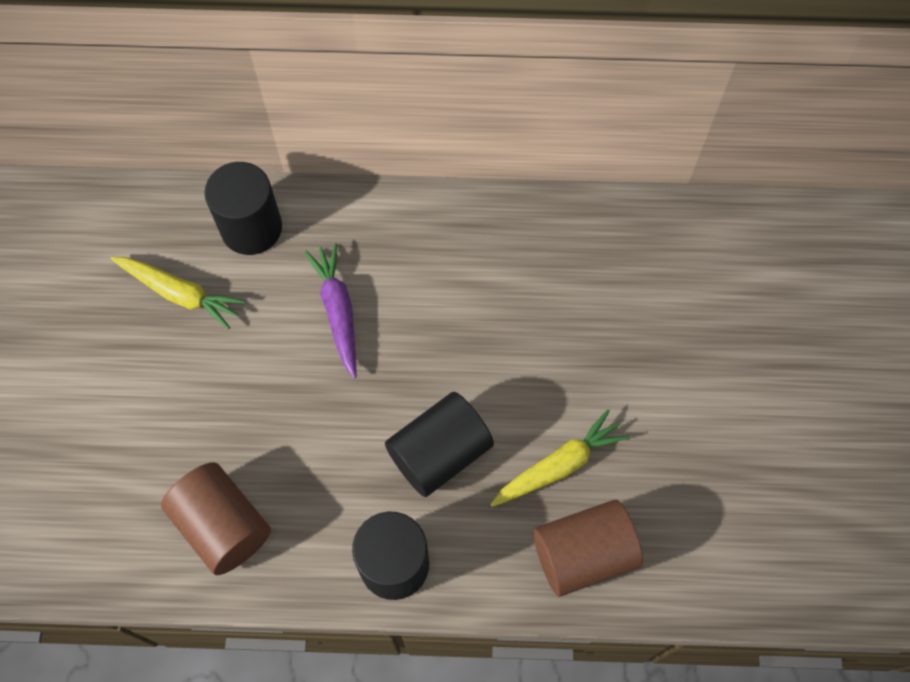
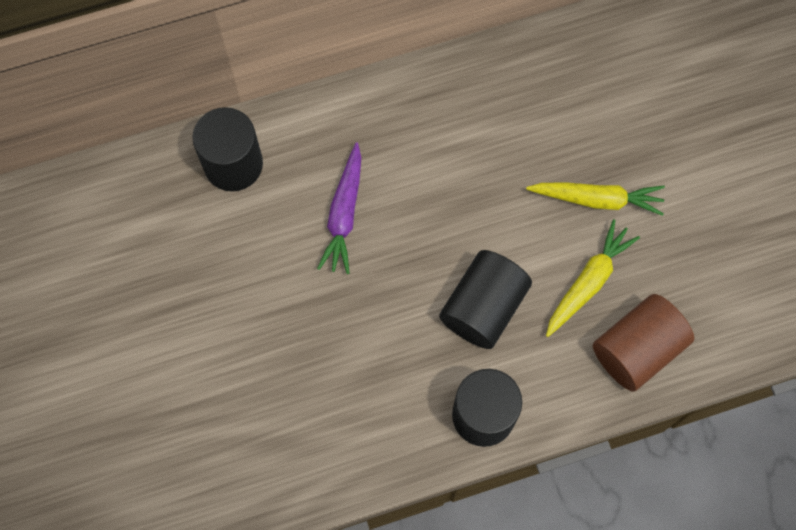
camera: 20 degrees left, 5 degrees up
yellow carrot [111,257,245,329] -> yellow carrot moved to [526,183,665,216]
brown cylinder [161,462,271,575] -> none
purple carrot [304,243,357,378] -> purple carrot turned 135 degrees counterclockwise [317,142,361,274]

